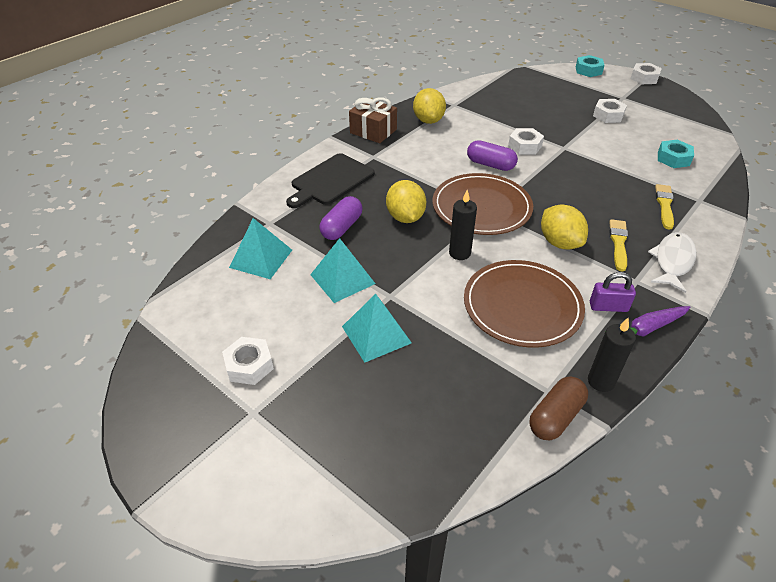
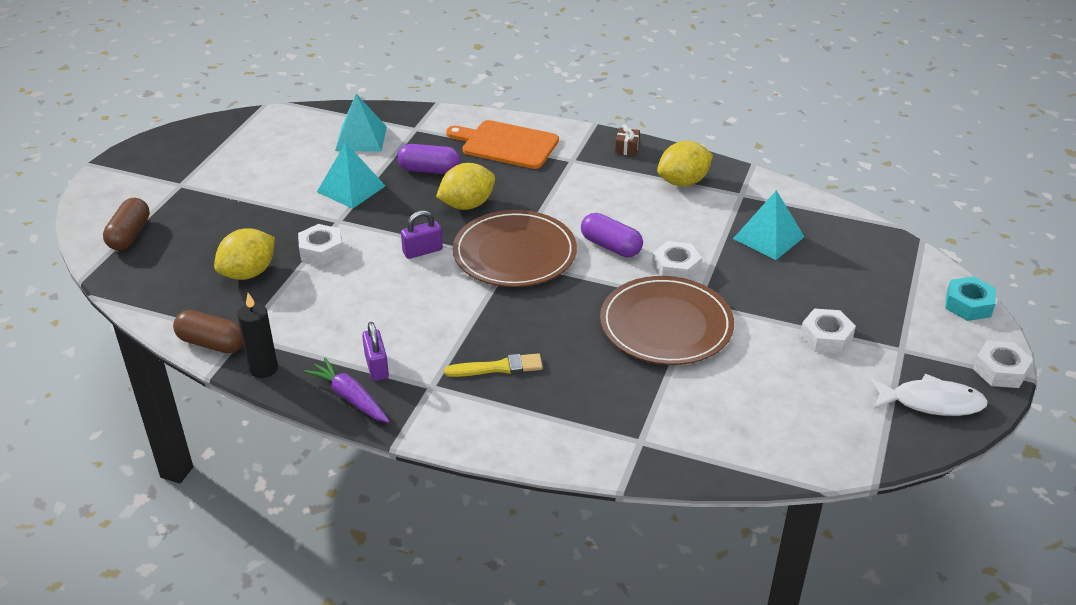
camera: 70 degrees right, 5 degrees down
white nut [222,337,274,385] -> white nut moved to [298,224,343,266]
black cutting board [286,153,375,208] -> orange cutting board [446,120,559,169]
turquoise pyramid [342,294,412,363] -> turquoise pyramid moved to [733,190,805,260]
brown gift [349,97,397,143] -> brown gift [615,124,640,156], size x0.51
black candle [449,190,477,260] -> purple padlock [401,210,443,259]
brown plate [464,260,585,348] -> brown plate moved to [600,276,734,365]
purple capsule [467,140,518,171] -> purple capsule turned 60 degrees counterclockwise [581,213,643,257]
yellow lemon [541,204,588,249] -> yellow lemon moved to [214,228,275,280]
white fish [648,232,696,293] -> white fish moved to [870,374,988,416]
yellow brush [655,184,674,230] -> none
turquoise nut [658,140,694,168] -> none
none -> brown capsule [103,198,150,250]

